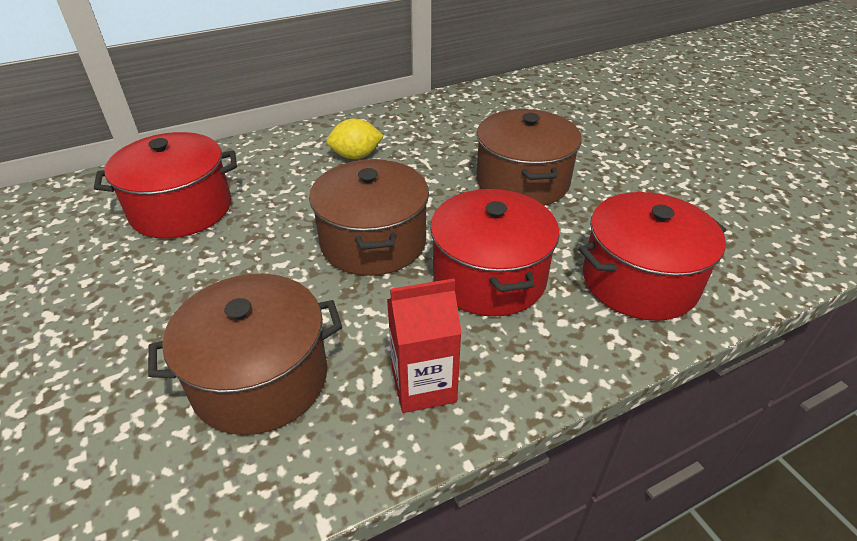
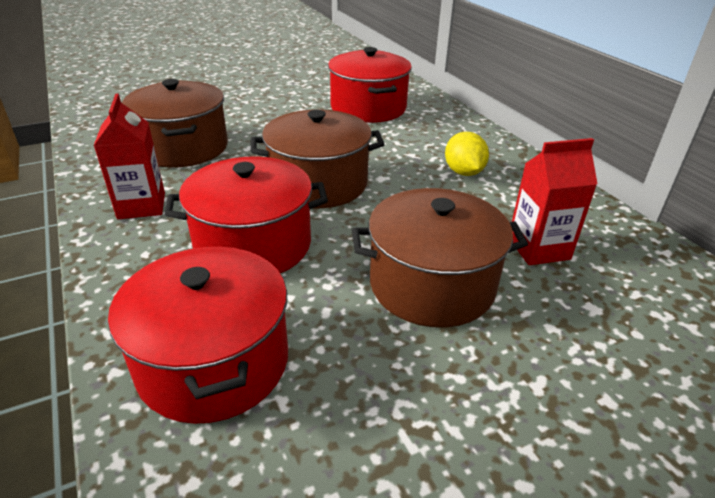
camera: 90 degrees right, 5 degrees down
none -> red carton [512,138,597,265]

